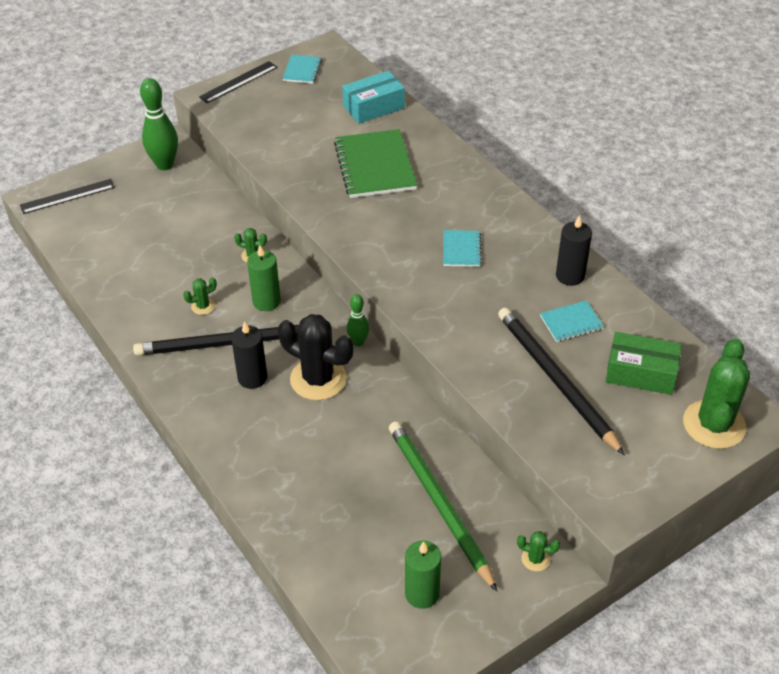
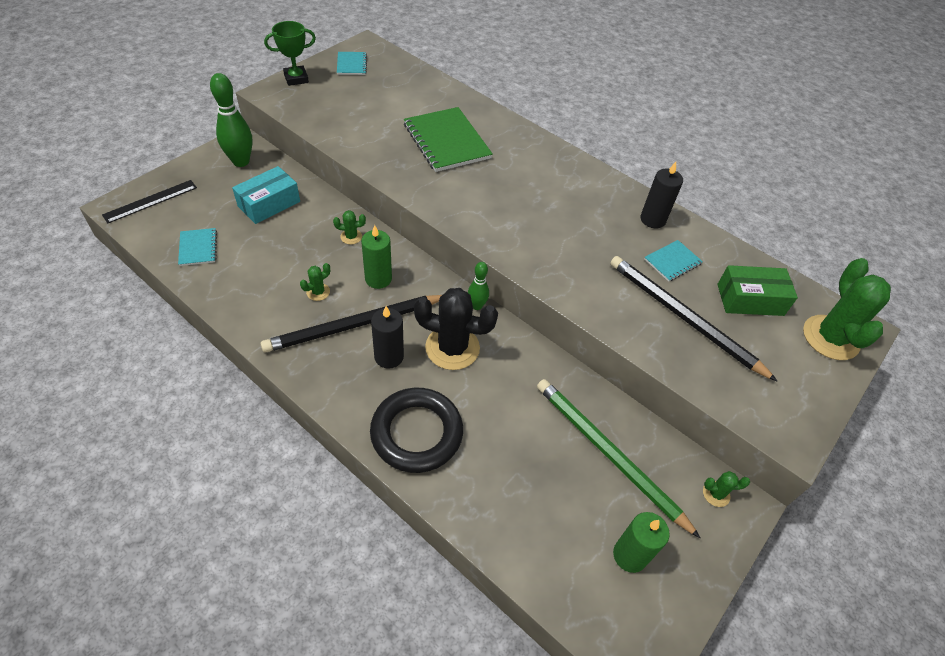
camera: 20 degrees left, 5 degrees up
black ruler [199,61,278,103] -> green trophy [264,21,316,86]
turquoise box [342,71,405,124] -> turquoise box moved to [232,166,300,224]
turquoise notebook [443,230,482,267] -> turquoise notebook moved to [178,228,217,266]
none -> black ring [370,388,463,473]

